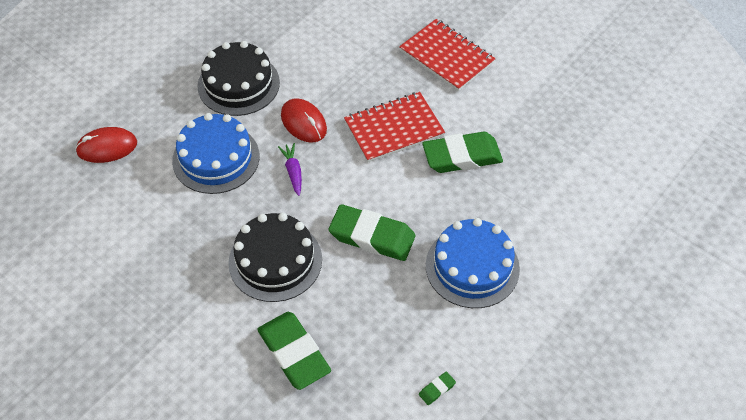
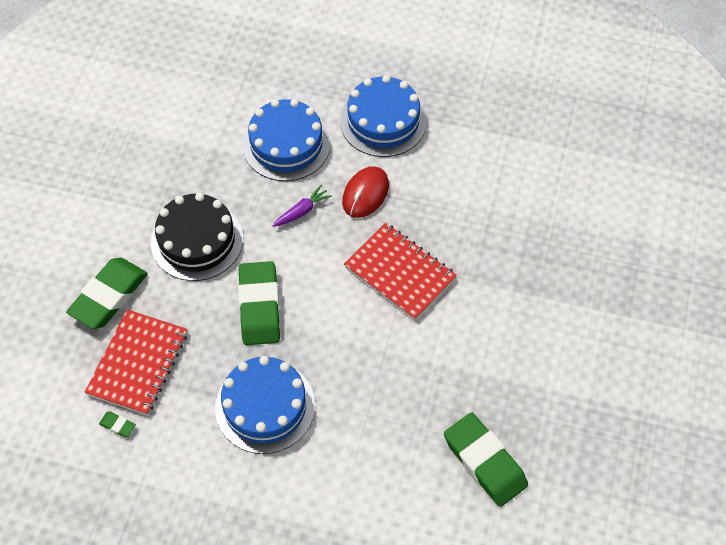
camera: 65 degrees right, 5 degrees up
red mouse [75,127,137,163] -> none
black cake [197,41,280,116] -> blue cake [340,75,427,157]
red notebook [399,19,495,91] -> red notebook moved to [85,309,188,415]
green eraser [422,132,503,173] -> green eraser moved to [444,412,528,507]

